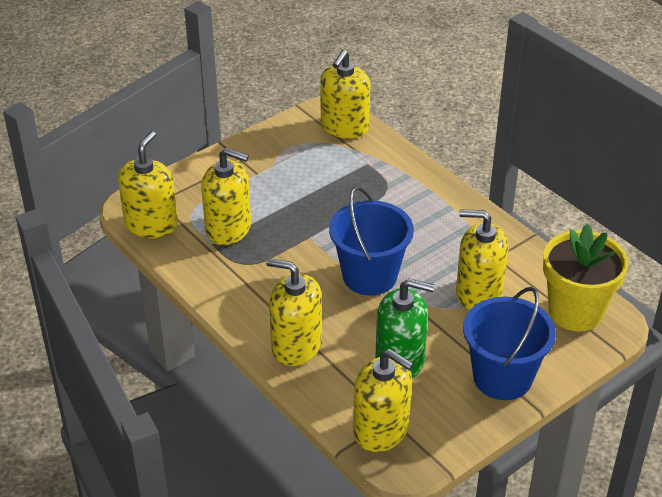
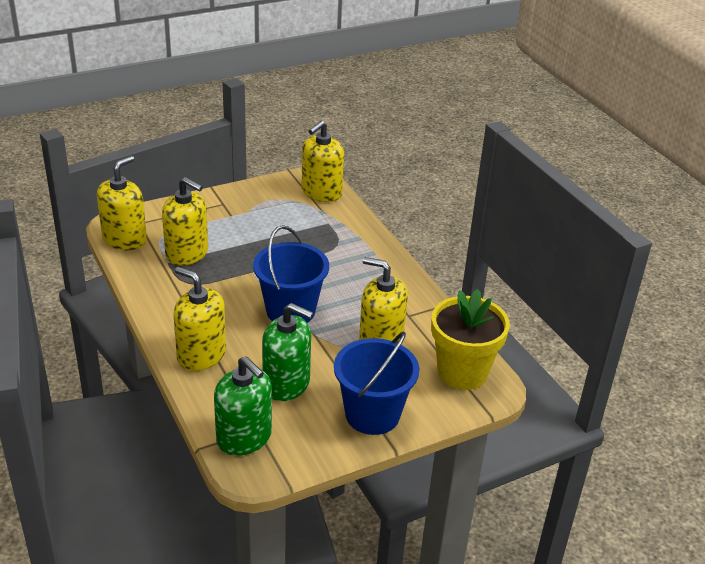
camera: 10 degrees right, 5 degrees down
yellow soap dispenser [353,349,414,452] -> green soap dispenser [214,356,272,456]

